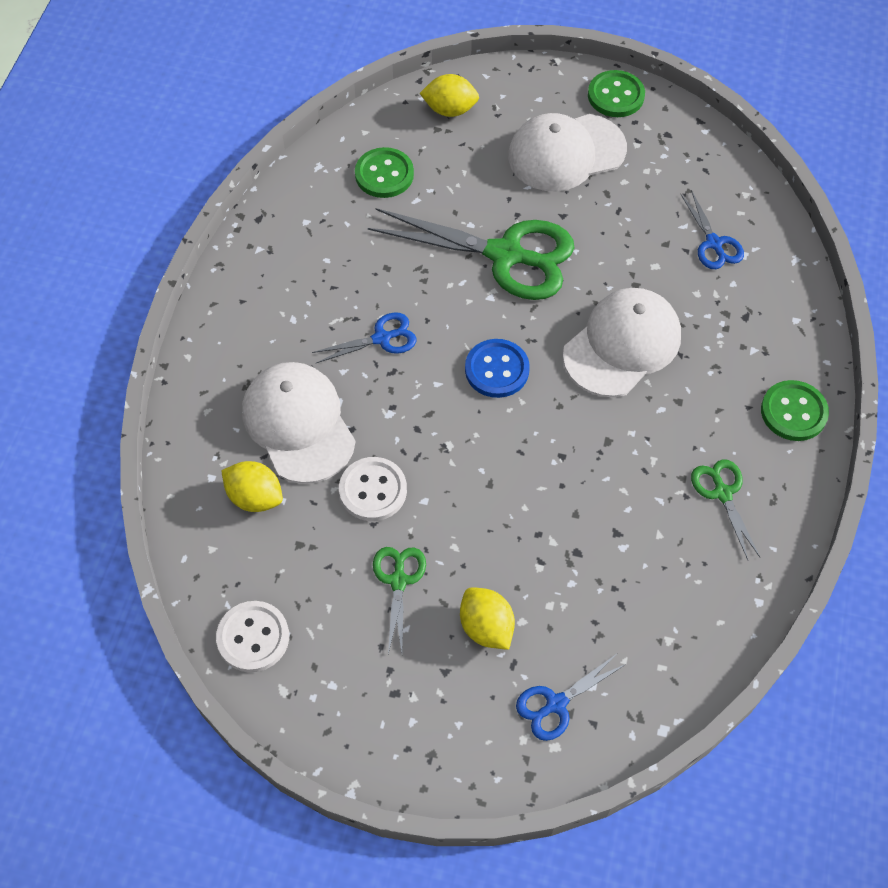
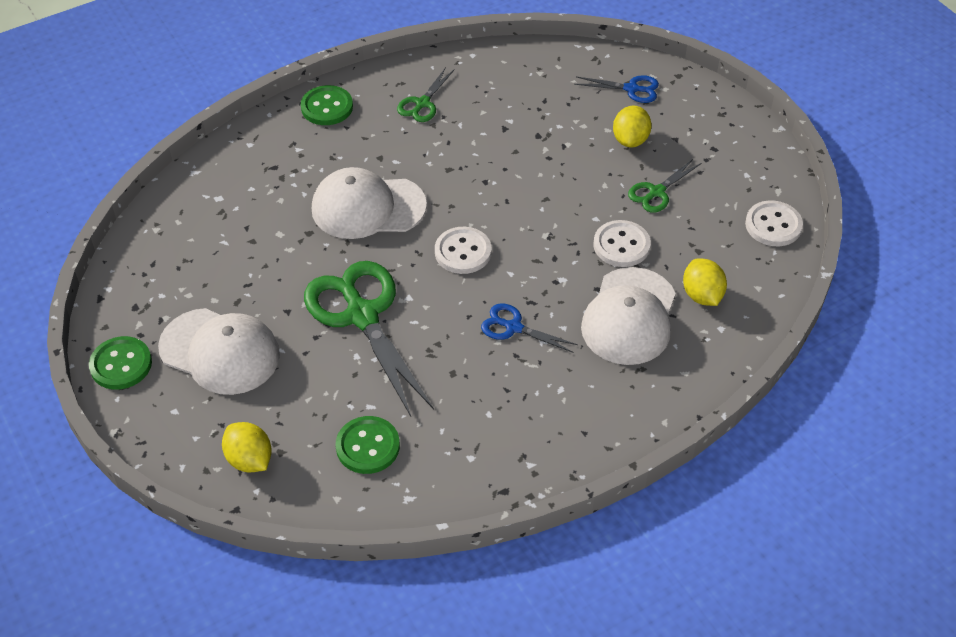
camera: 135 degrees left, 10 degrees down
blue button [465,339,530,398] -> white button [435,227,492,274]
blue scissors [681,190,744,269] -> none

